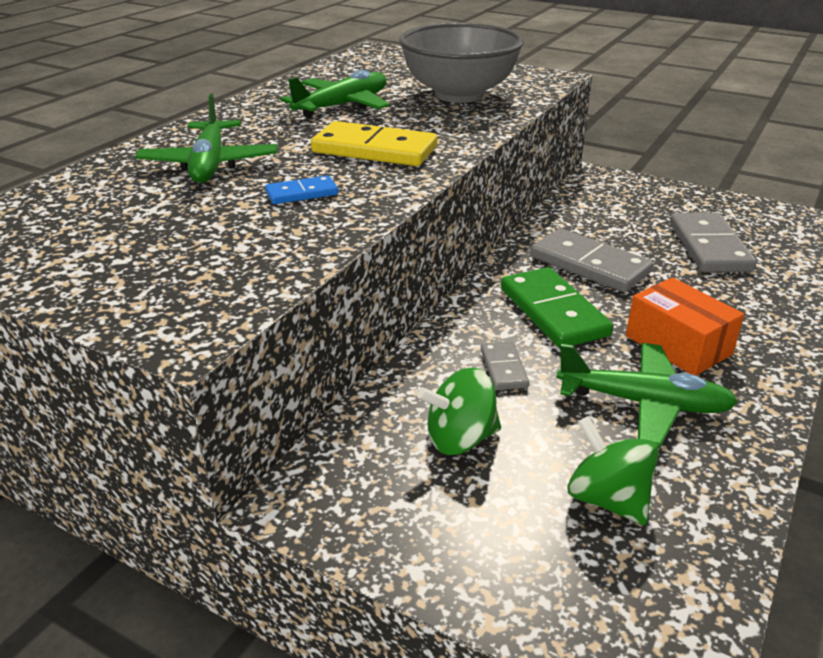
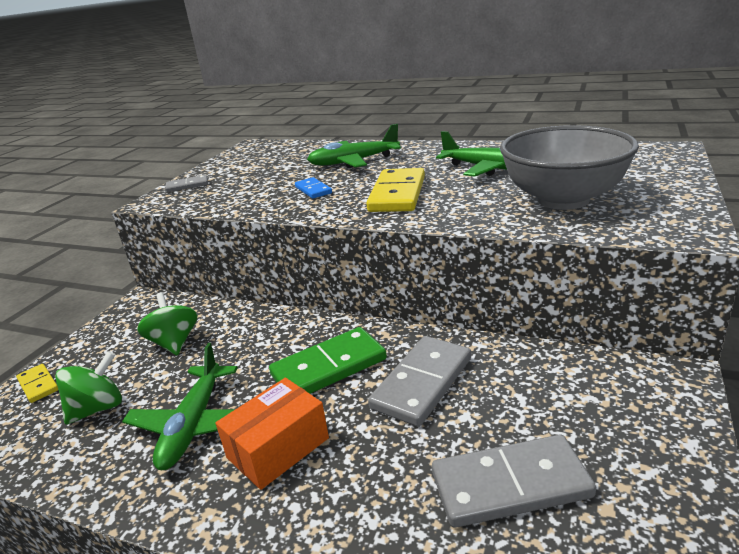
camera: 85 degrees right, 5 degrees down
grey domino [481,341,529,390] -> grey domino moved to [165,175,208,192]
none -> yellow domino [16,364,58,403]

